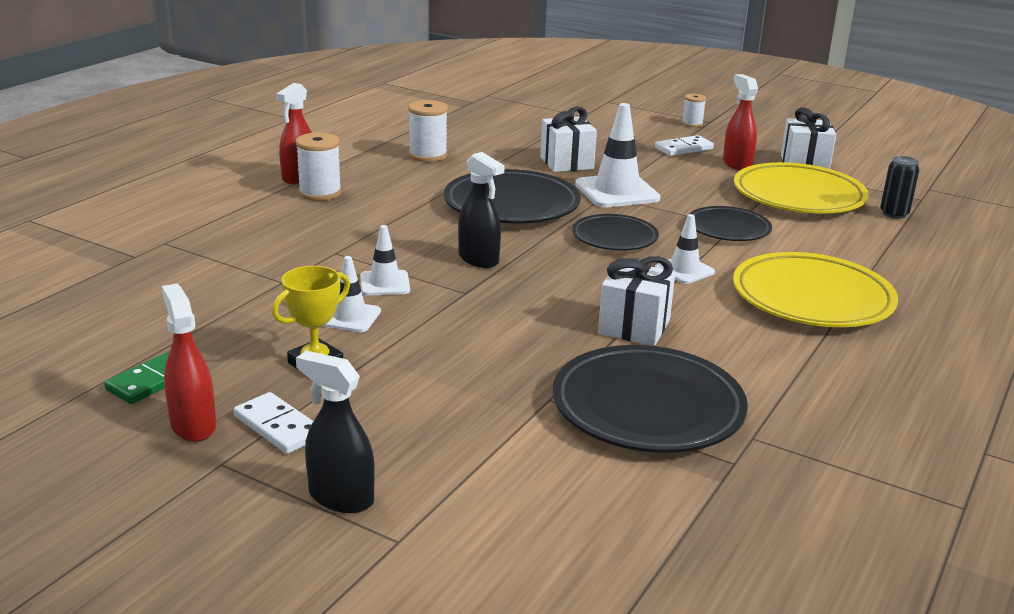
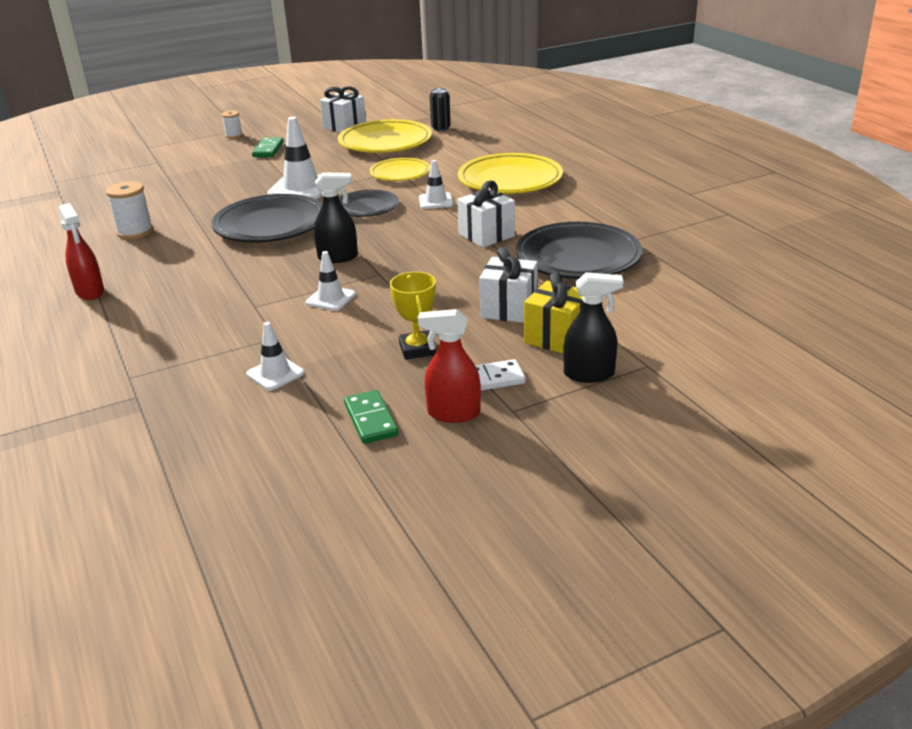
camera: 55 degrees left, 5 degrees up
white spool [296,133,341,201] -> none
black spray bottle [296,351,375,513] -> black spray bottle turned 150 degrees counterclockwise [563,272,623,383]
white traffic cone [322,256,381,332] -> white traffic cone moved to [246,322,304,390]
white gift [540,106,597,172] -> white gift moved to [479,247,538,323]
white domino [655,135,714,156] -> green domino [252,137,284,157]
black plate [689,206,772,241] -> yellow plate [370,158,430,181]
red spray bottle [723,74,758,170] -> none
none -> yellow gift [524,272,583,353]

